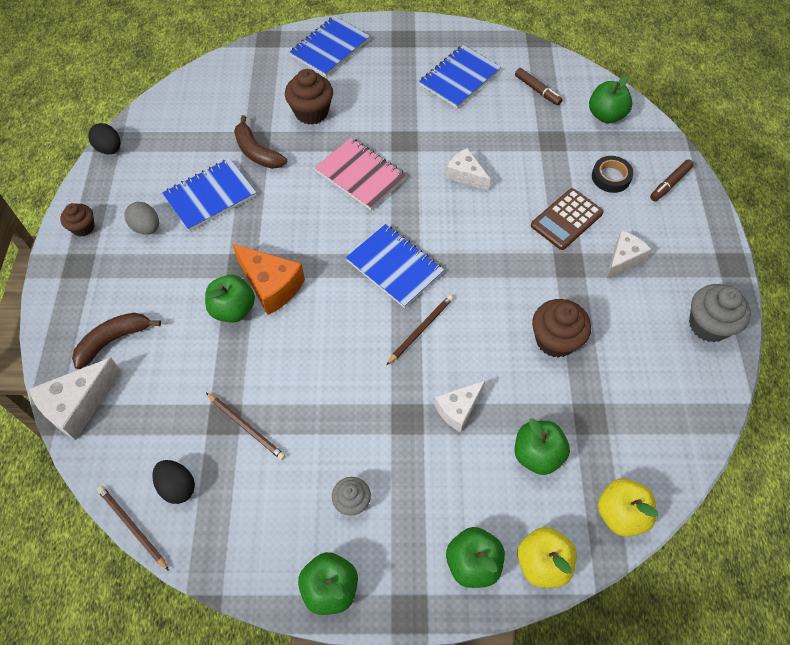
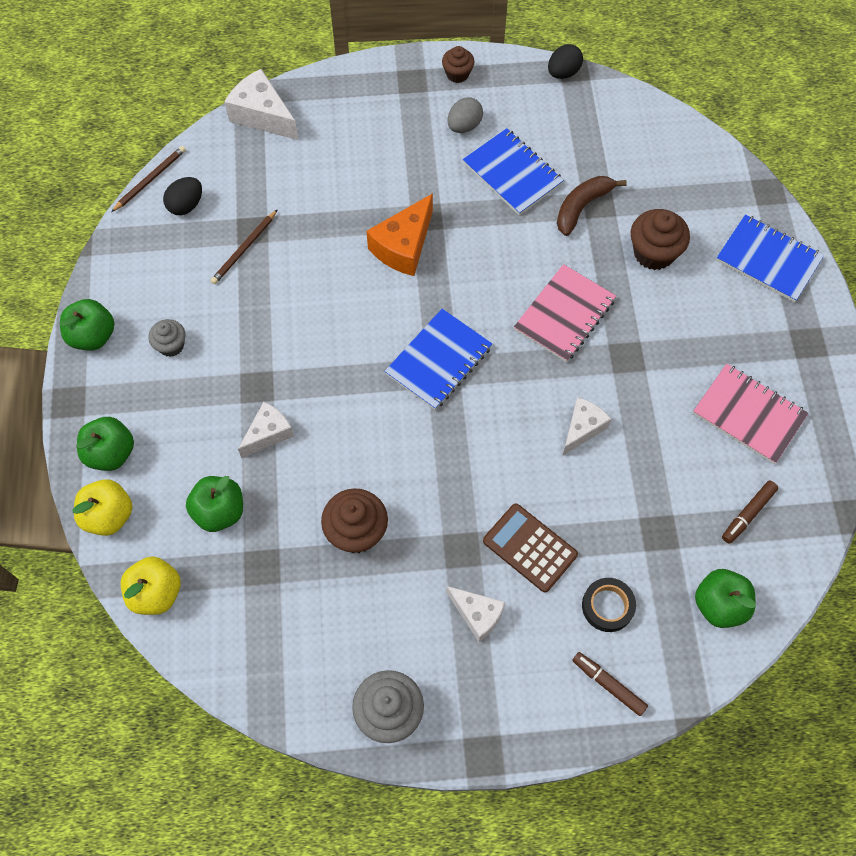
camera: 85 degrees right, 5 degrees up
brown banana [72,313,161,369] -> none
green apple [205,275,255,323] -> none
brown pencil [386,295,453,365] -> none
blue notebook [419,45,501,108] -> pink notebook [693,364,808,464]
white cheese [434,380,486,433] -> white cheese turned 90 degrees clockwise [238,402,294,458]

